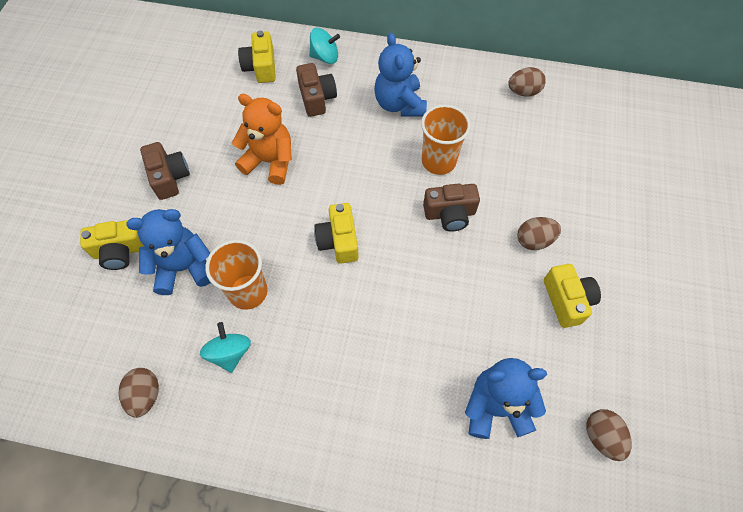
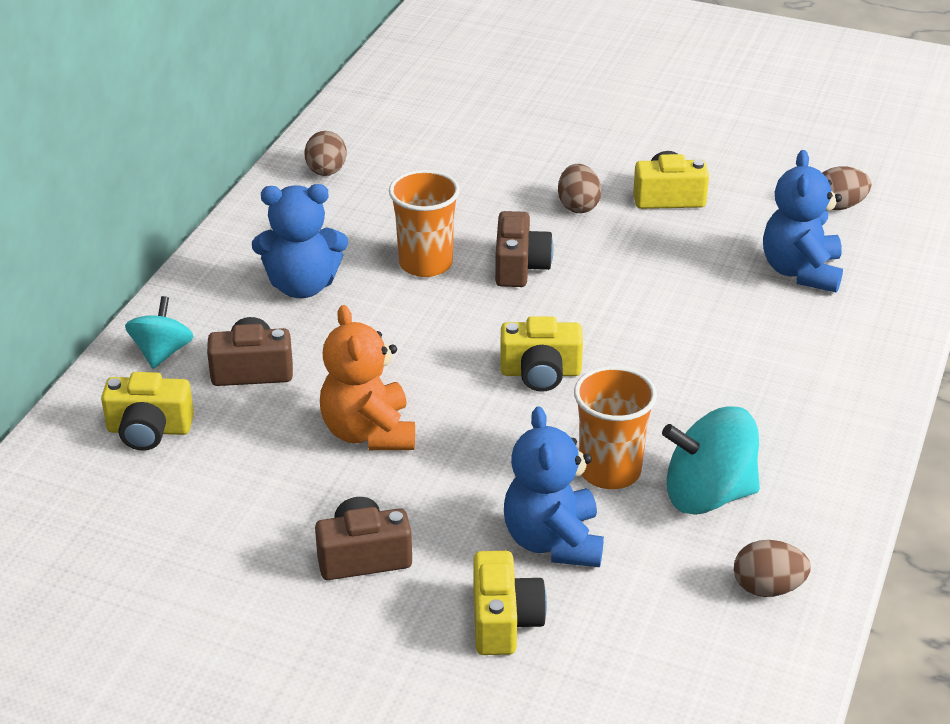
camera: 80 degrees left, 25 degrees down
turquoise spinning top [200,322,251,373] -> turquoise spinning top [662,406,760,515], size x1.59
orange teddy bear [232,94,292,185] -> orange teddy bear turned 45 degrees counterclockwise [320,305,415,450]

